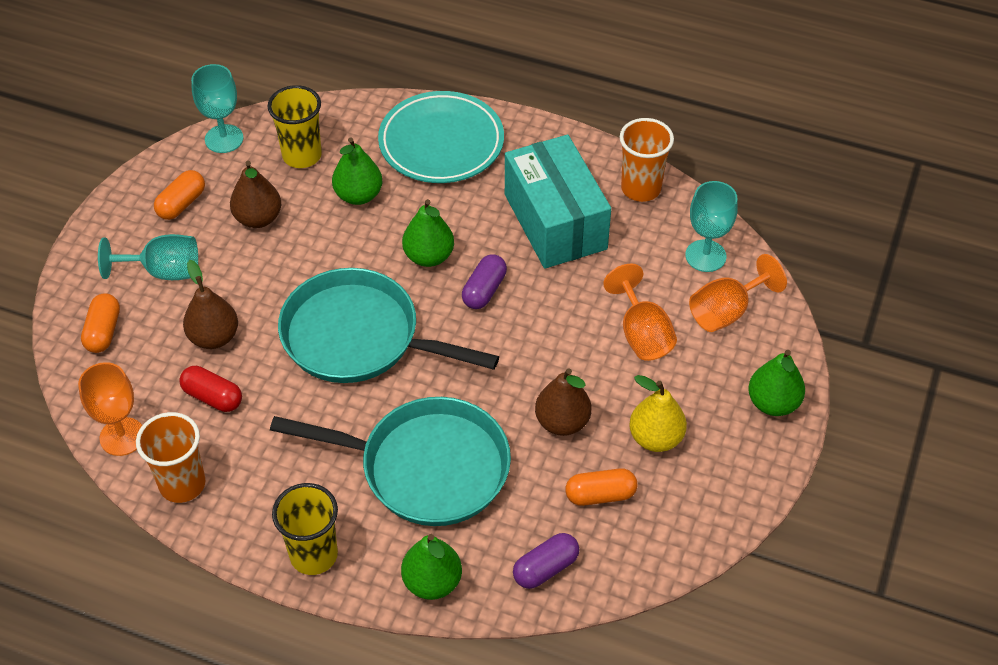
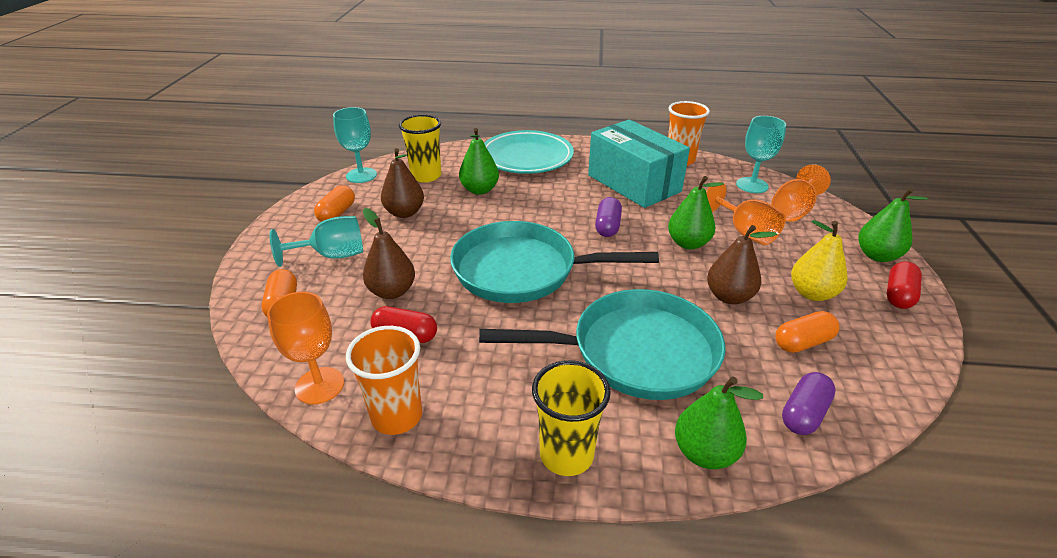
camera: 15 degrees left, 15 degrees down
green pear [402,199,454,267] -> green pear moved to [668,176,724,249]
none -> red capsule [887,261,922,309]

